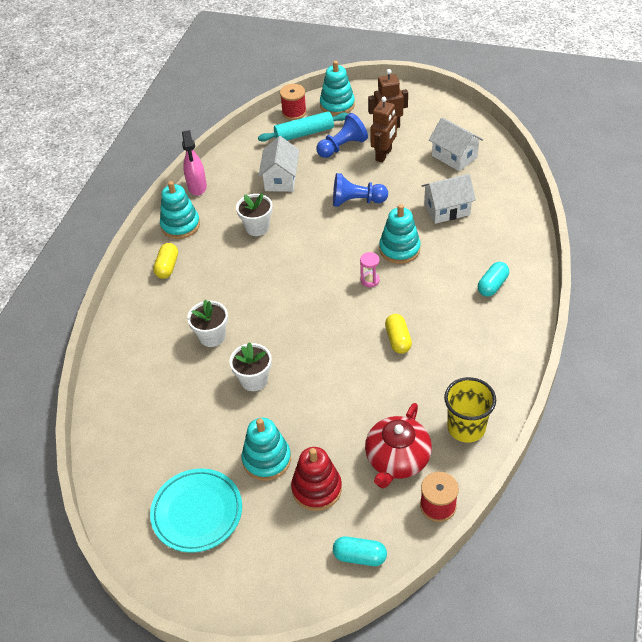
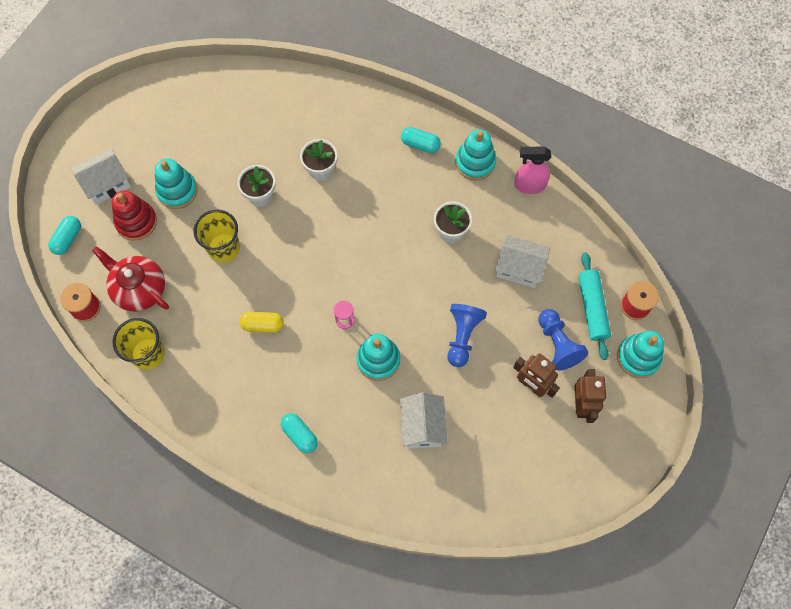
camera: 100 degrees right, 20 degrees up
turquoise plate [150,468,242,553] -> none
yellow capsule [153,243,178,279] -> turquoise capsule [401,127,441,153]
white house [429,117,483,171] -> white house moved to [72,148,131,205]
none -> yellow cup [194,210,240,263]

